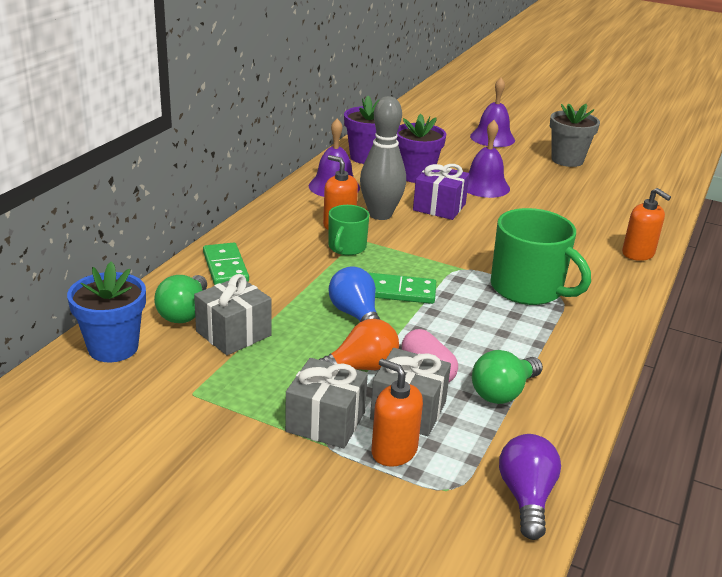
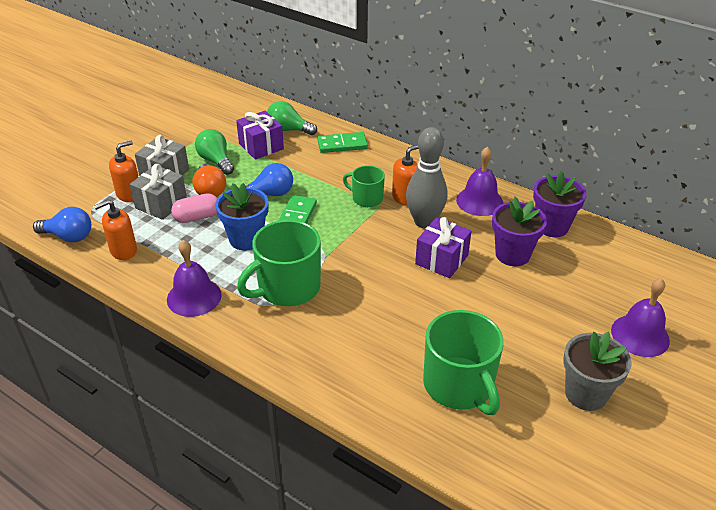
camera: 100 degrees right, 10 degrees up
blue flower pot [67,261,146,362] -> blue flower pot moved to [215,183,268,251]
grey gift [194,274,272,355] -> purple gift [236,111,284,159]
purple bell [467,120,510,198] -> purple bell moved to [167,240,222,317]
green light bulb [472,350,543,404] -> green light bulb moved to [195,129,234,175]
purple light bulb [499,434,561,540] -> blue light bulb [33,207,91,242]
orange soap dispenser [622,188,671,261] -> orange soap dispenser moved to [94,200,137,260]
none -> green mug [423,310,504,415]

